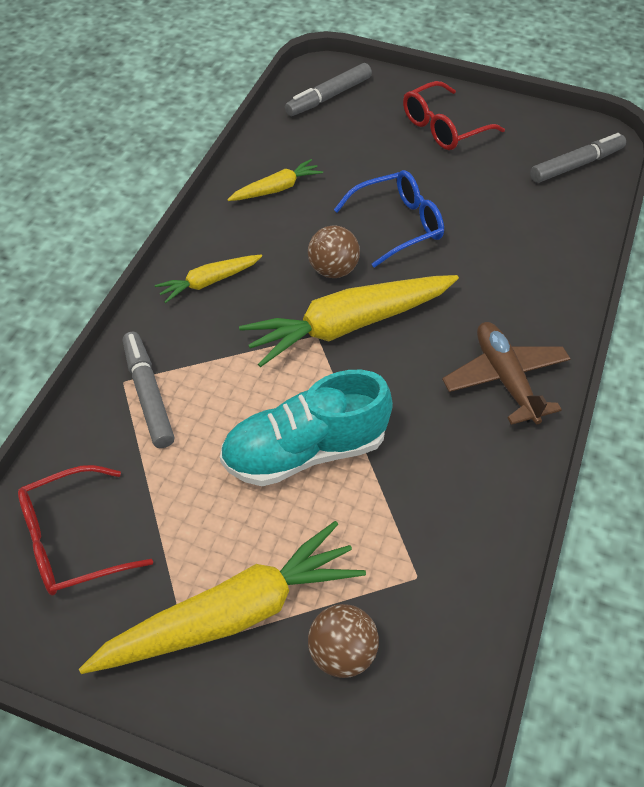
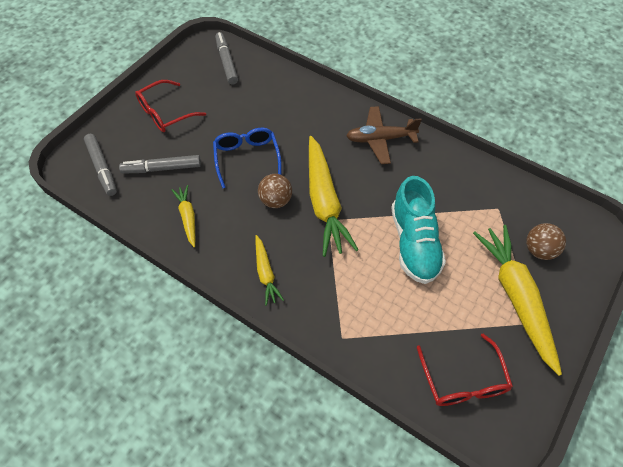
camera: 75 degrees left, 5 degrees up
grey marker [123,332,175,448] -> grey marker moved to [119,155,201,174]
red glasses [403,81,505,150] -> red glasses turned 75 degrees clockwise [135,80,206,132]

